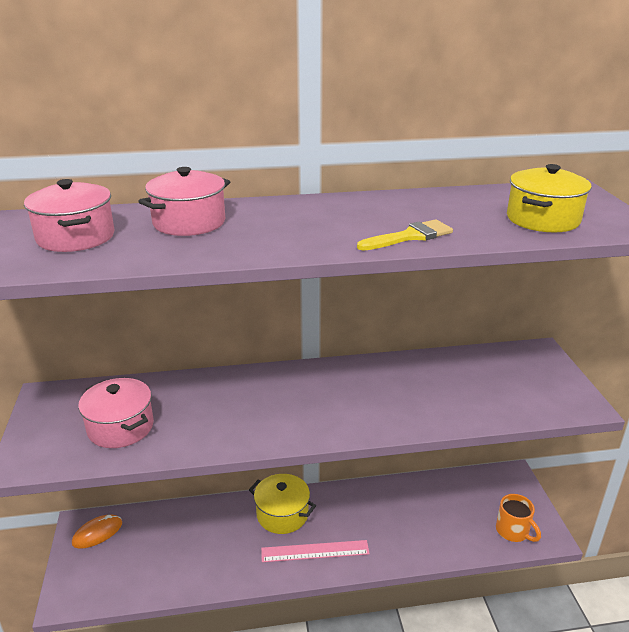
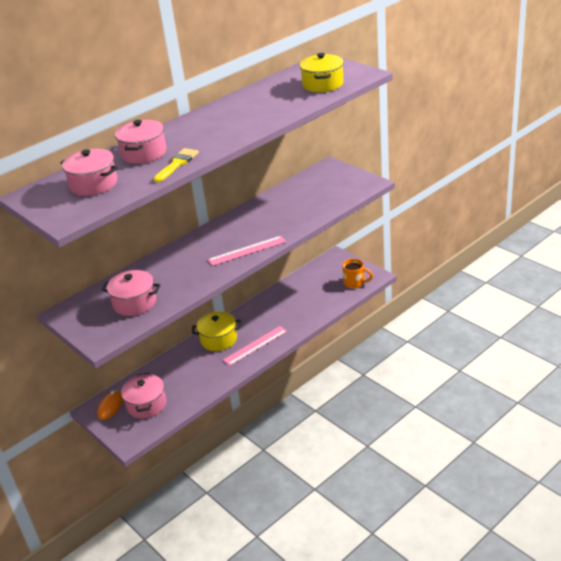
camera: 30 degrees left, 5 degrees up
yellow brush [357,219,453,251] -> yellow brush moved to [154,148,199,182]
none -> pink pot [121,373,166,419]
none -> pink ruler [208,236,286,266]

